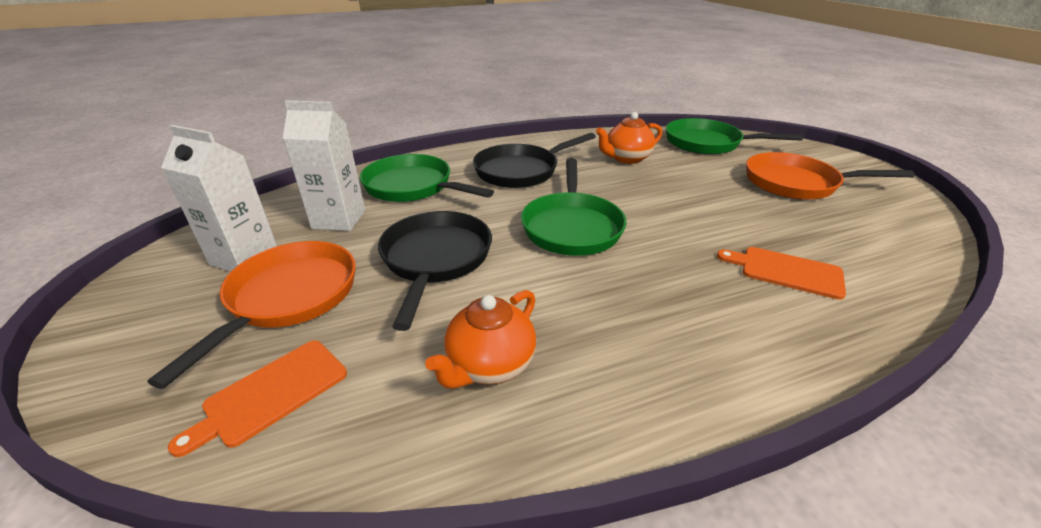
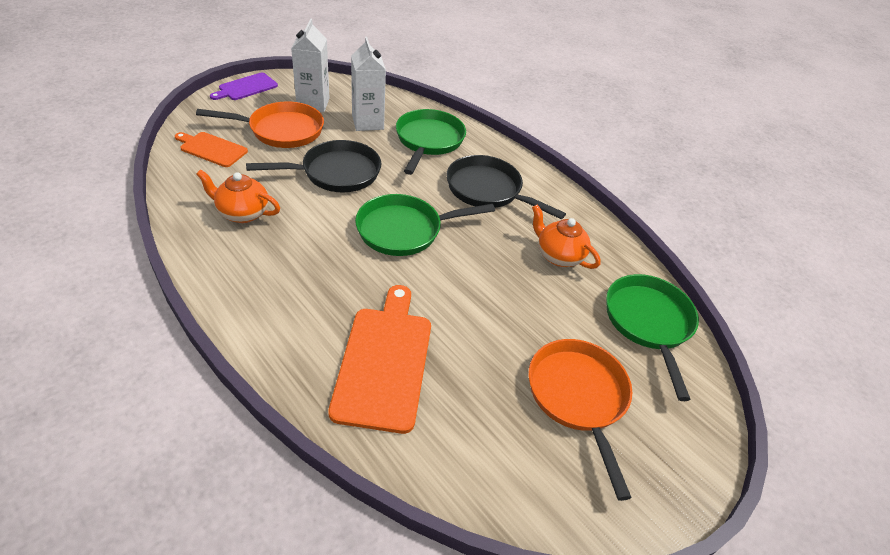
camera: 65 degrees right, 10 degrees up
orange cutting board [717,247,846,300] -> orange cutting board [328,285,431,434], size x1.72
none -> purple cutting board [210,73,278,100]

